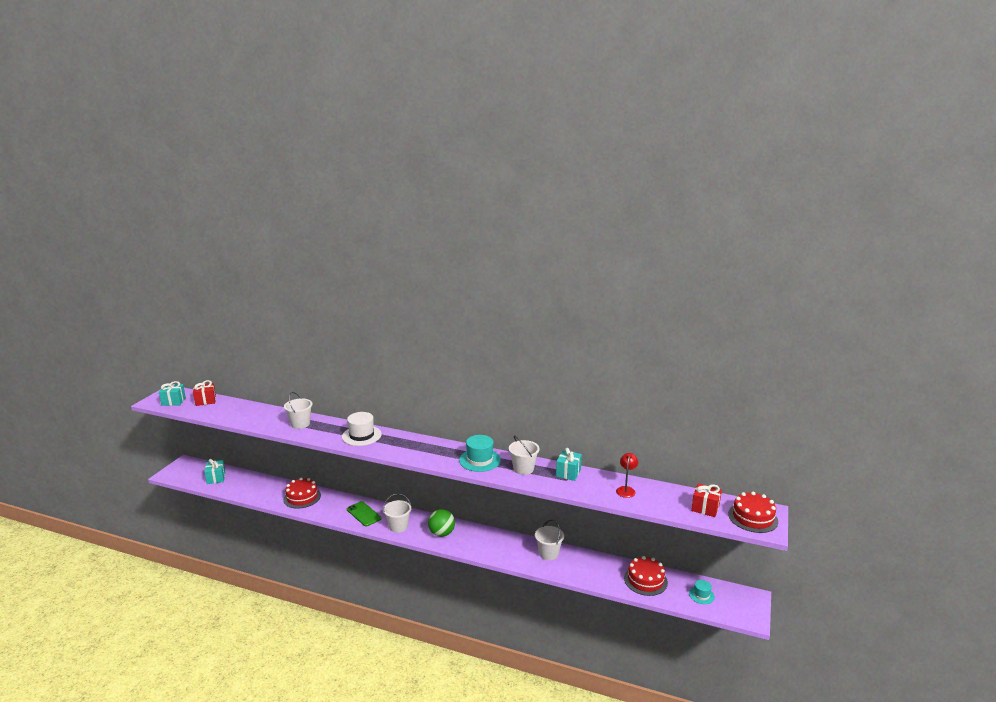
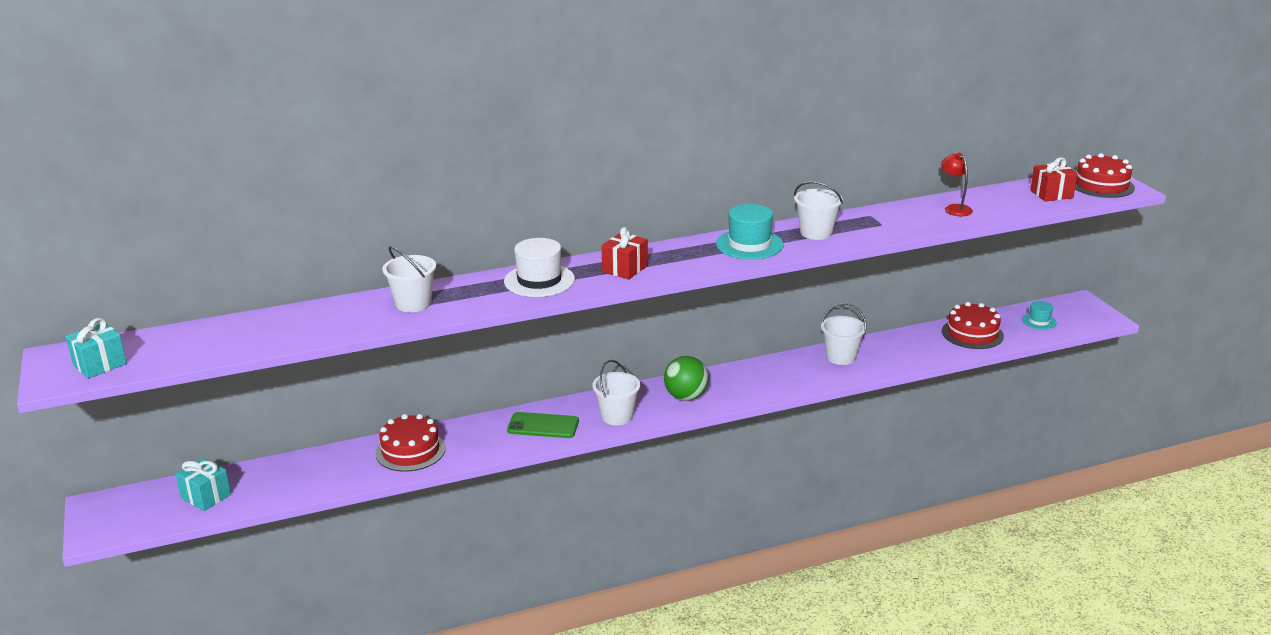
camera: 40 degrees left, 5 degrees up
red gift [193,380,216,406] -> red gift moved to [601,227,648,280]
turquoise gift [556,448,582,481] -> none

